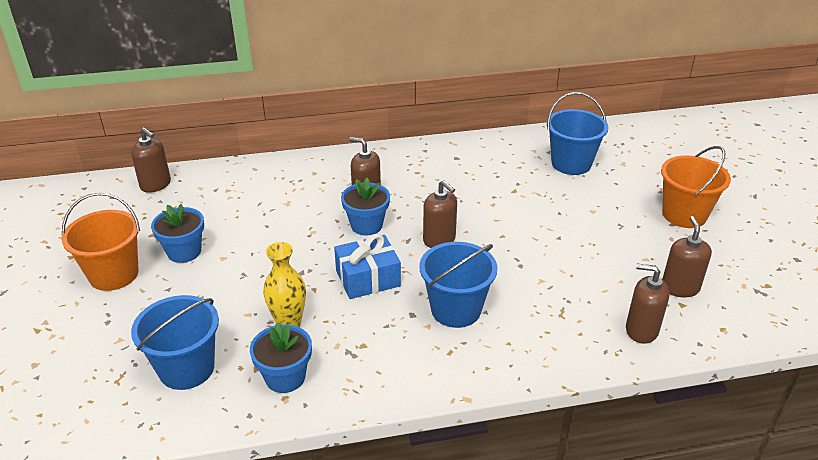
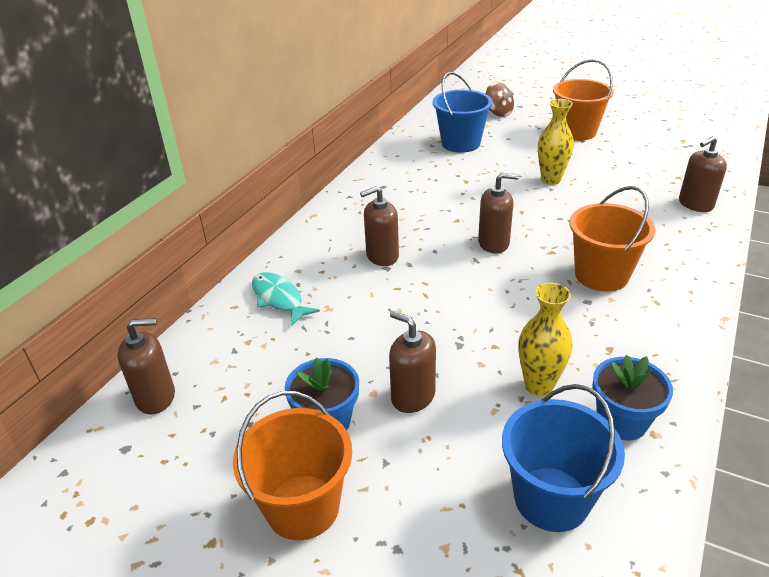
camera: 50 degrees left, 0 degrees up
blue gift [334,234,401,299] -> none
blue flower pot [341,178,390,236] -> none
blue bucket [419,242,498,328] -> orange bucket [570,186,655,292]
brown soap dispenser [662,216,712,297] -> brown soap dispenser moved to [389,311,436,413]
none -> turquoise fish [252,272,320,326]
none -> brown spinning top [486,82,516,117]
none -> yellow vase [538,99,574,185]

